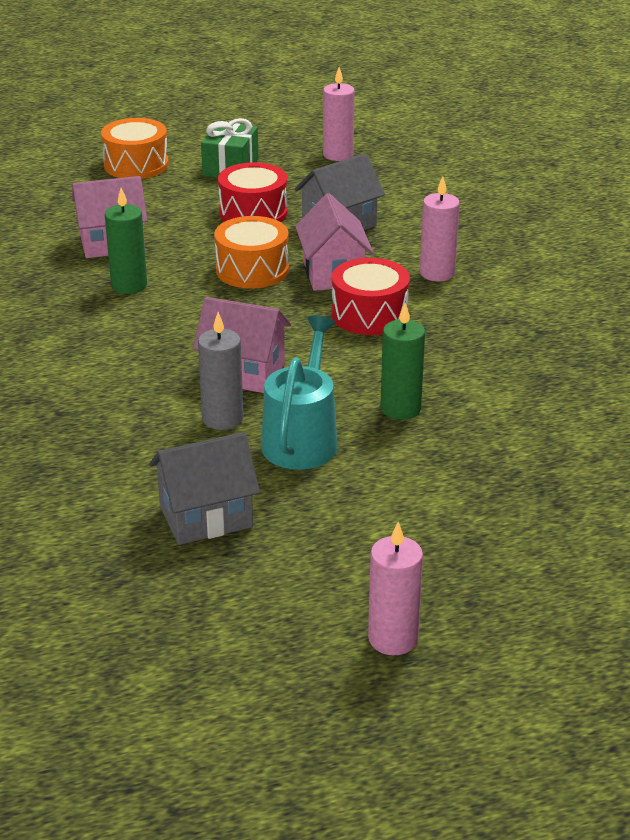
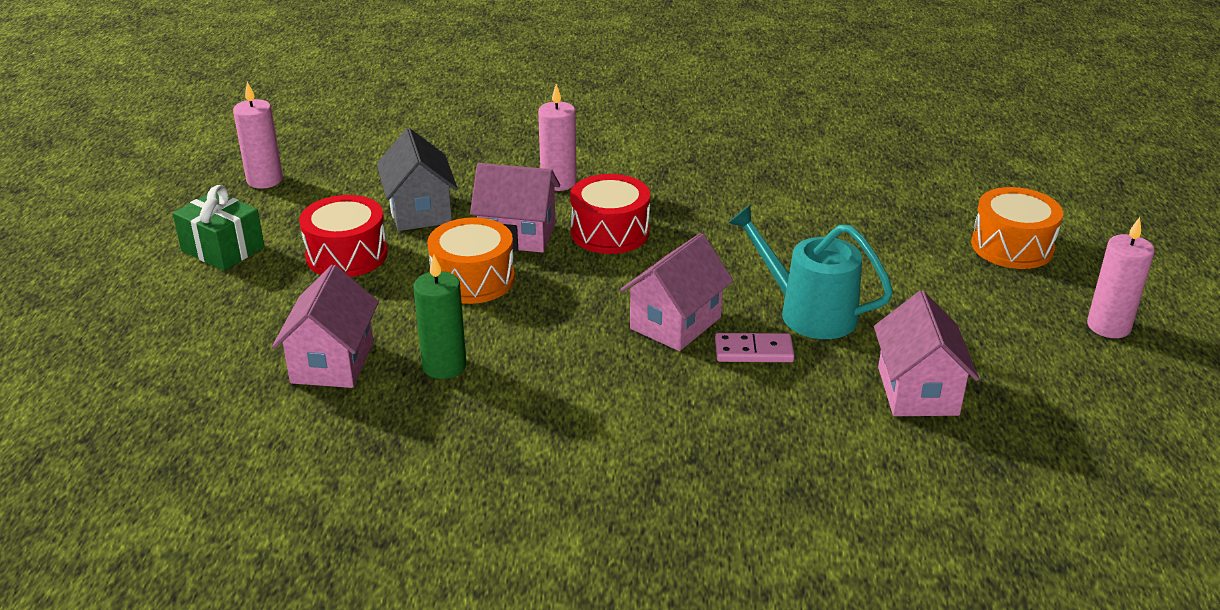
camera: 70 degrees left, 0 degrees up
orange drum [101,118,169,179] -> orange drum moved to [971,187,1063,269]
grey house [149,432,260,545] -> pink house [874,291,979,416]
grey candle [198,312,243,430] -> pink domino [715,333,794,362]
green candle [380,303,425,420] -> none

